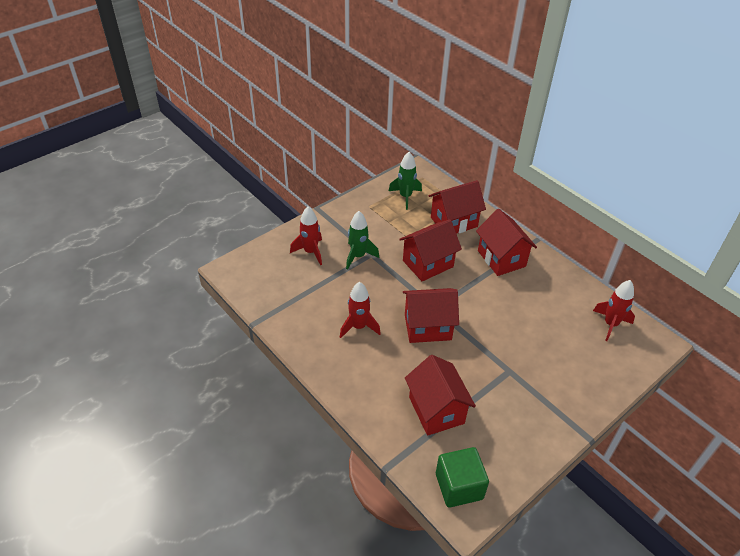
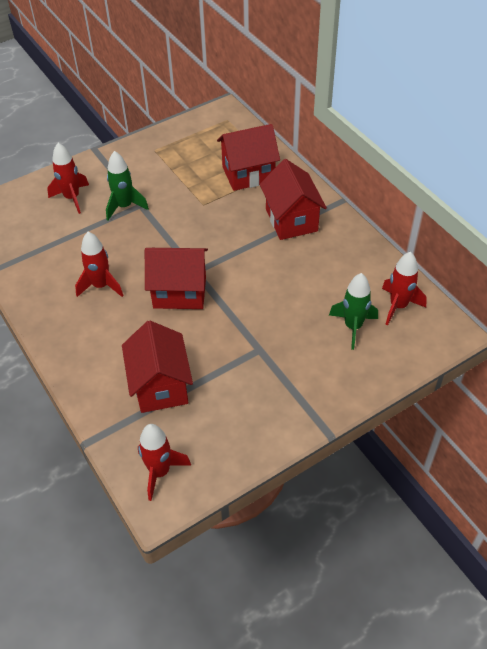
camera: 10 degrees right, 5 degrees up
green rocket [389,152,422,210] -> green rocket moved to [329,273,378,350]
red house [399,219,462,282] -> none
green cube [436,447,489,508] -> red rocket [138,424,191,501]

